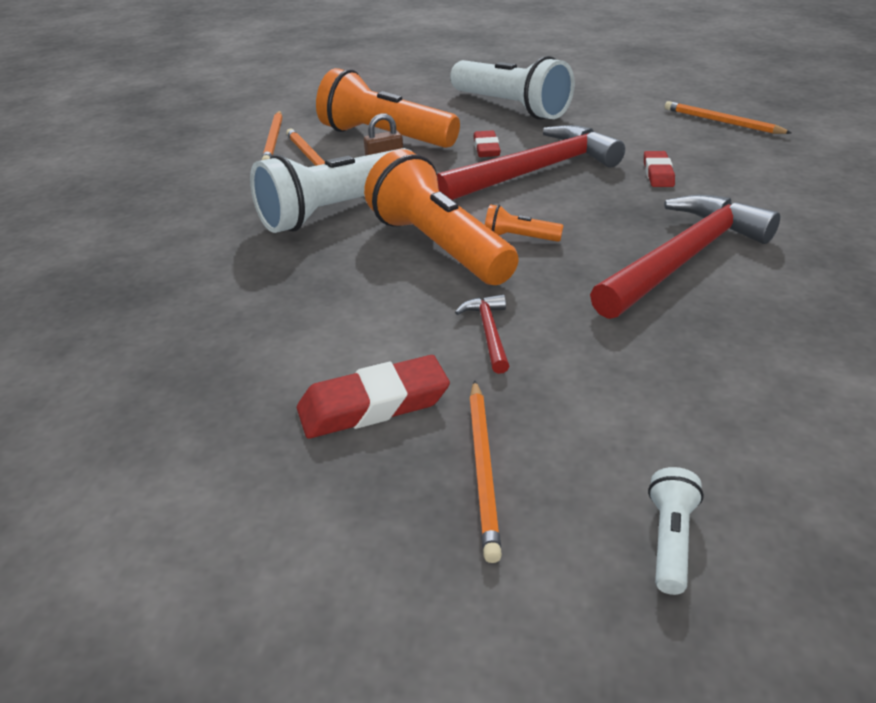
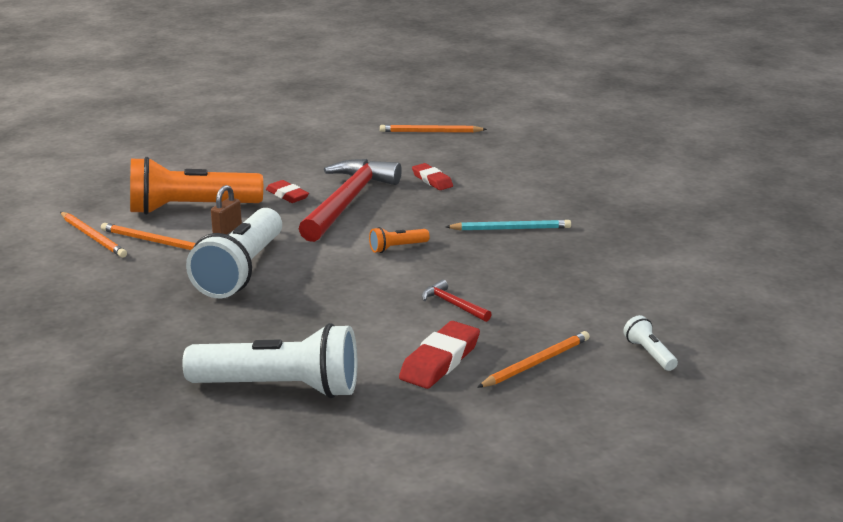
camera: 40 degrees left, 10 degrees down
orange flashlight [364,149,518,285] -> none
white flashlight [450,56,575,120] -> white flashlight moved to [182,323,357,398]
orange pencil [469,380,502,563] -> orange pencil turned 90 degrees counterclockwise [477,331,590,388]
red hammer [590,195,780,319] -> turquoise pencil [446,220,571,231]

